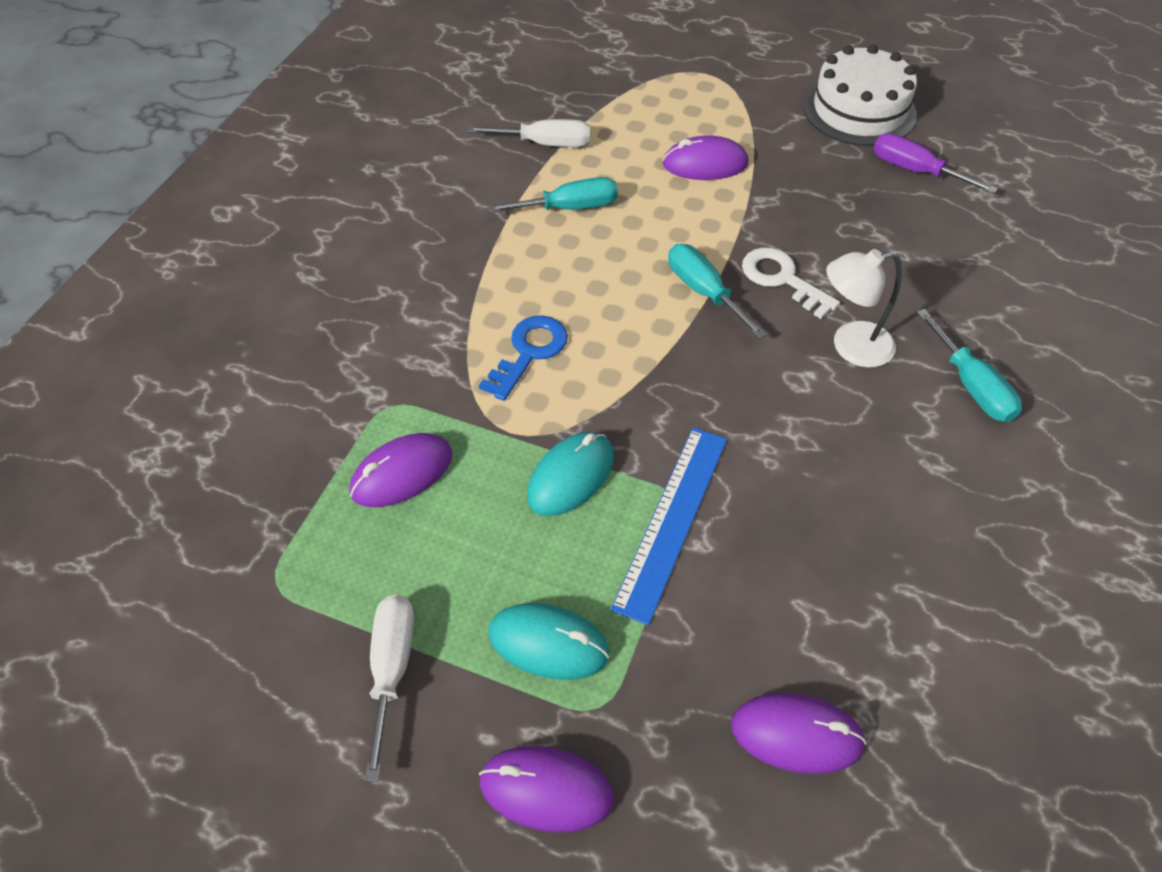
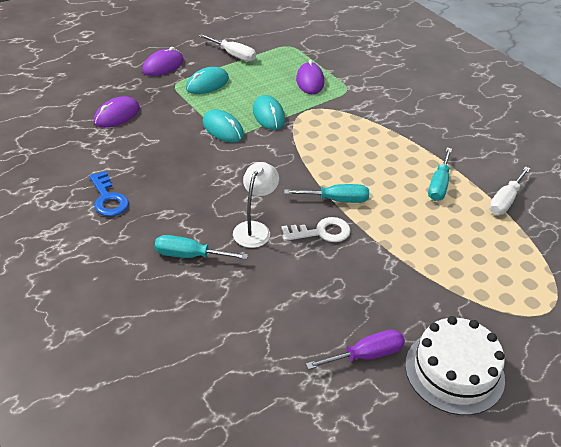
camera: 120 degrees right, 10 degrees down
blue key [479,315,568,401] -> blue key moved to [89,171,129,216]
blue ruler [611,427,727,625] -> turquoise mouse [203,109,244,143]
purple mouse [662,135,749,180] -> none

